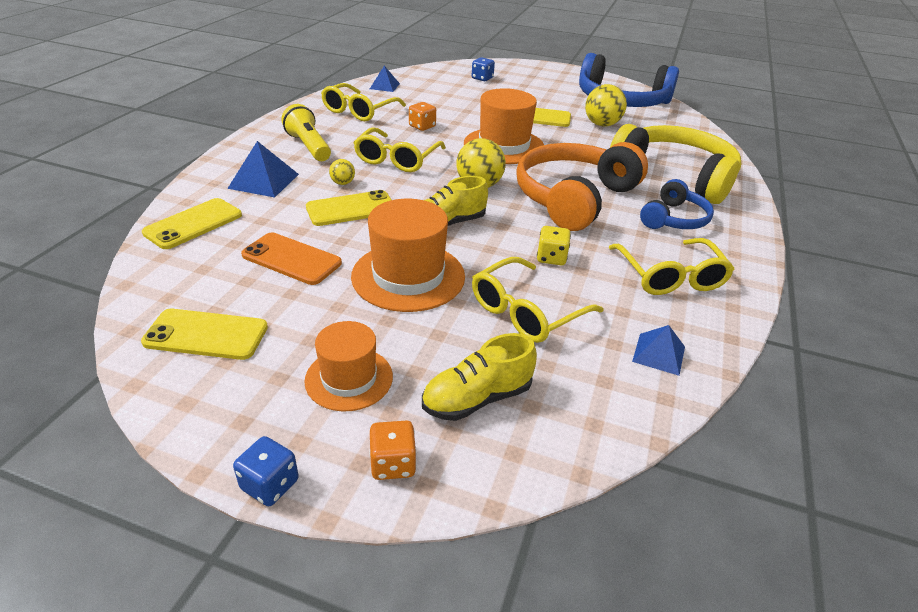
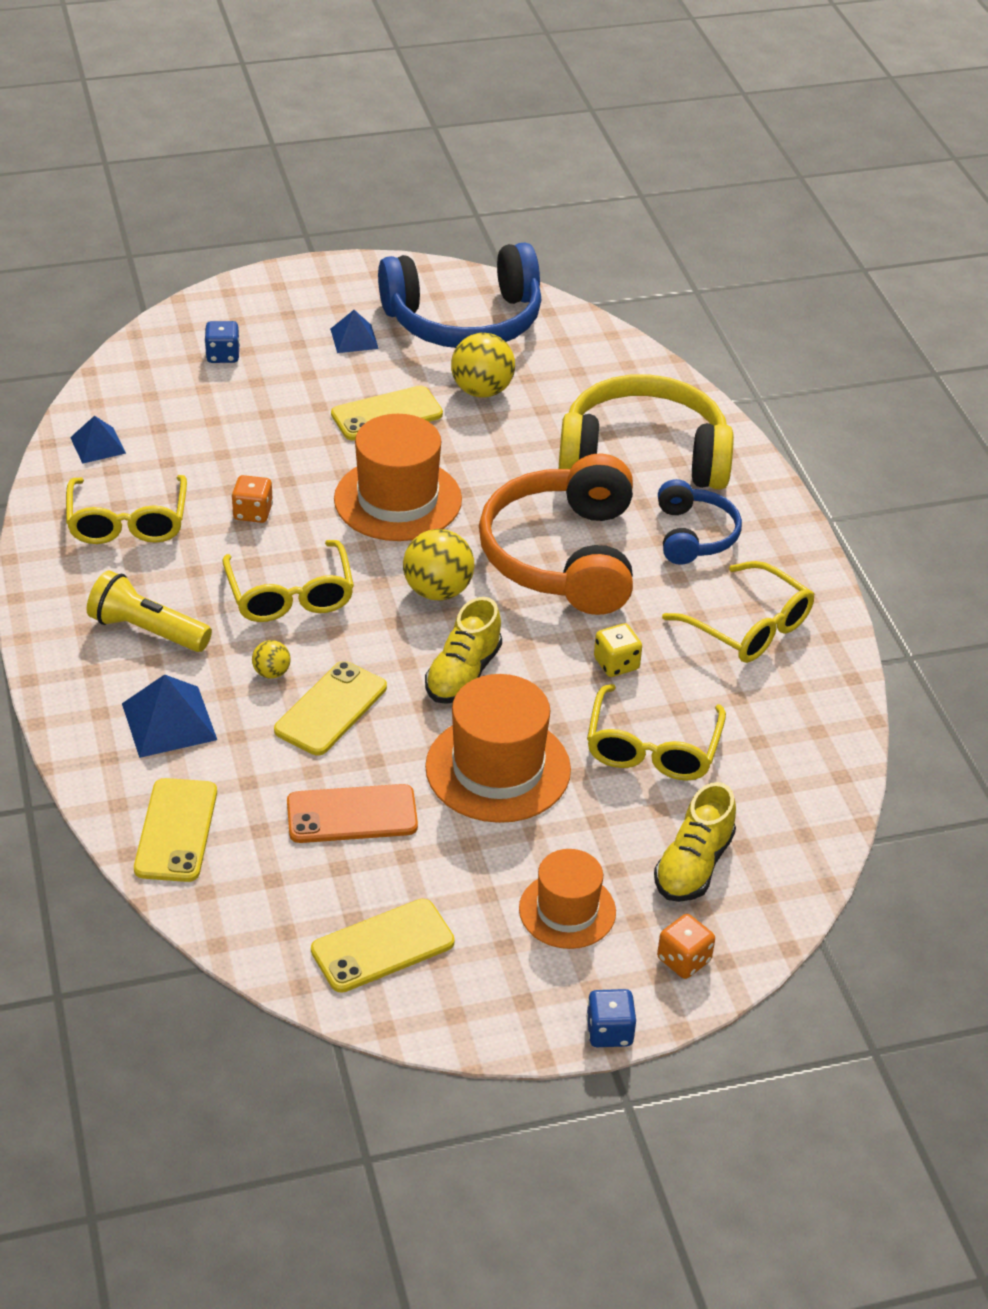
camera: 35 degrees left, 5 degrees up
blue pyramid [632,325,685,376] -> blue pyramid moved to [330,310,379,353]

